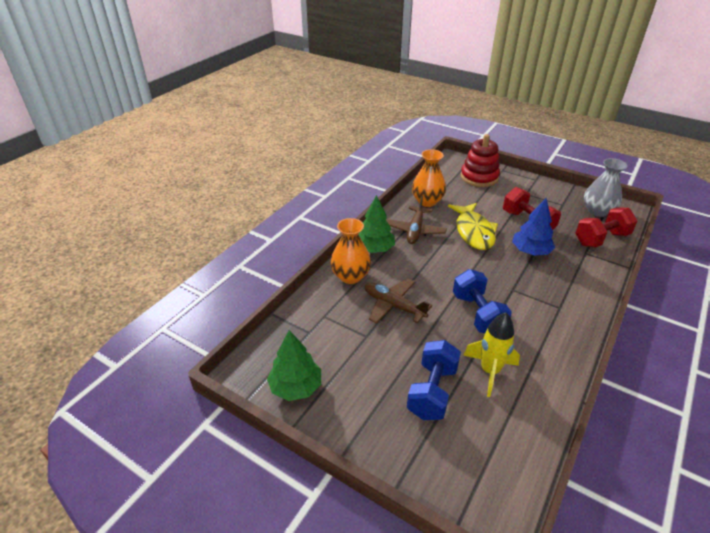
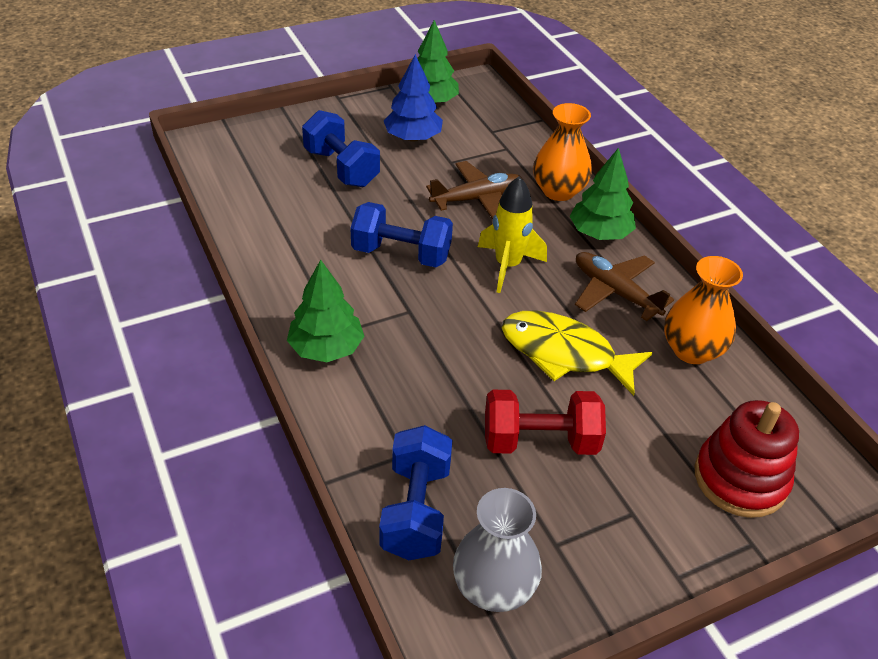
camera: 120 degrees right, 5 degrees up
yellow rocket [463,312,520,397] -> yellow rocket moved to [478,176,547,293]
blue tree [512,198,555,256] -> blue tree moved to [384,54,443,142]
red dumbbell [575,207,637,247] -> blue dumbbell [379,425,452,560]
none -> green tree [287,260,365,362]

